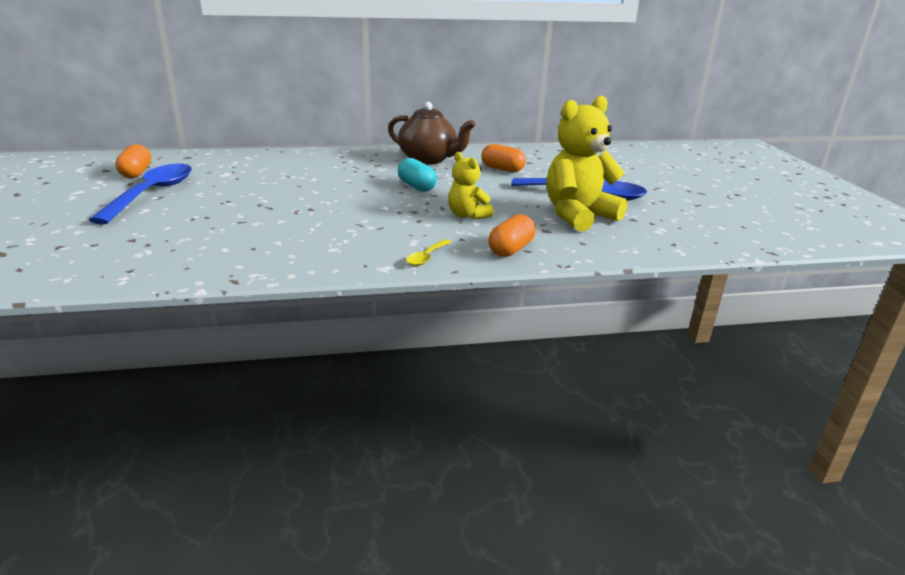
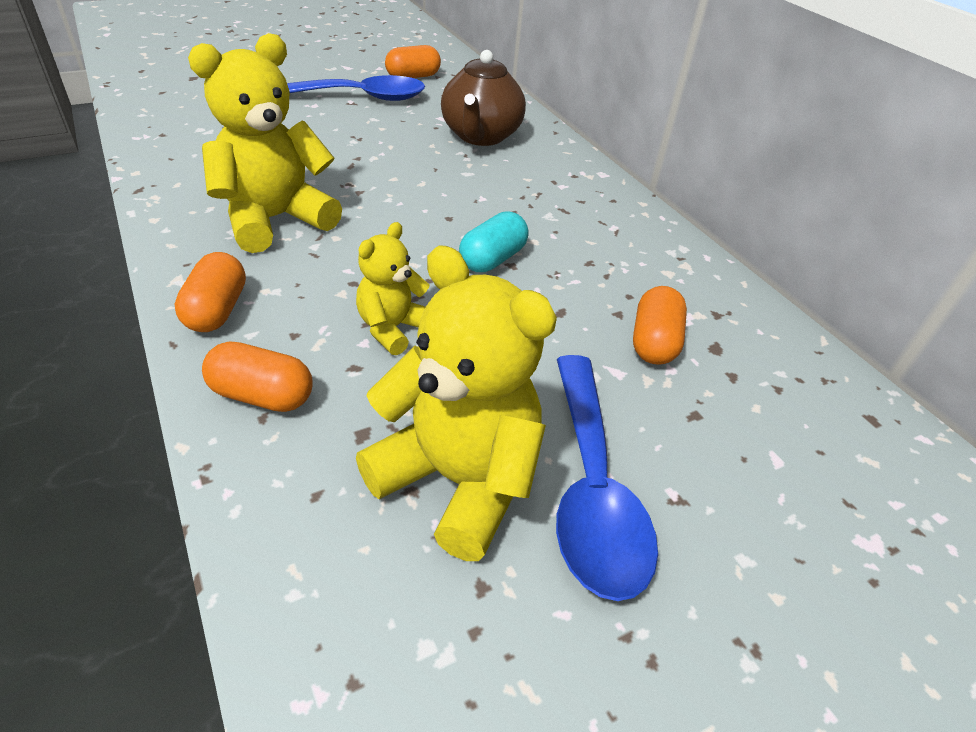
camera: 70 degrees right, 15 degrees up
brown teapot [388,102,475,165] -> brown teapot moved to [441,50,526,146]
yellow spoon [406,239,451,266] -> orange capsule [175,252,246,332]
none -> yellow teddy bear [188,33,342,253]

